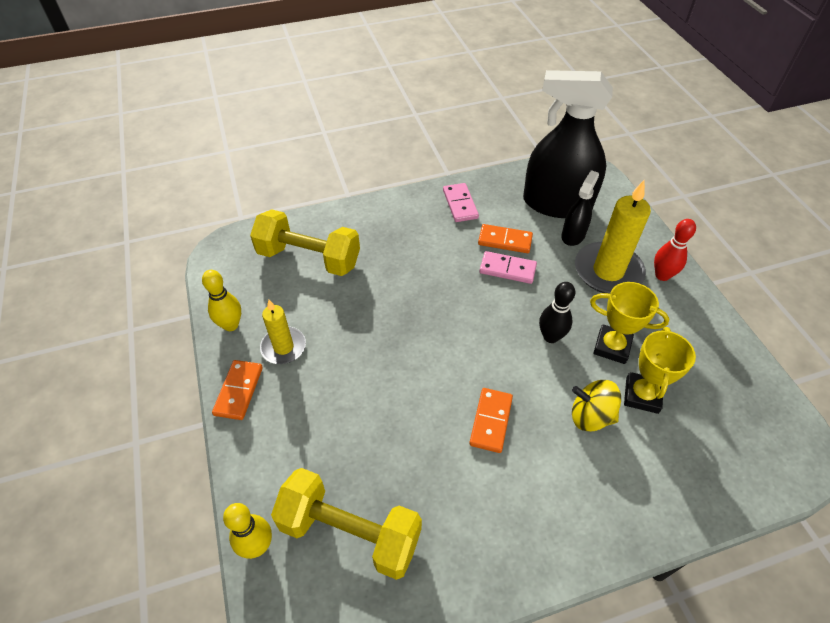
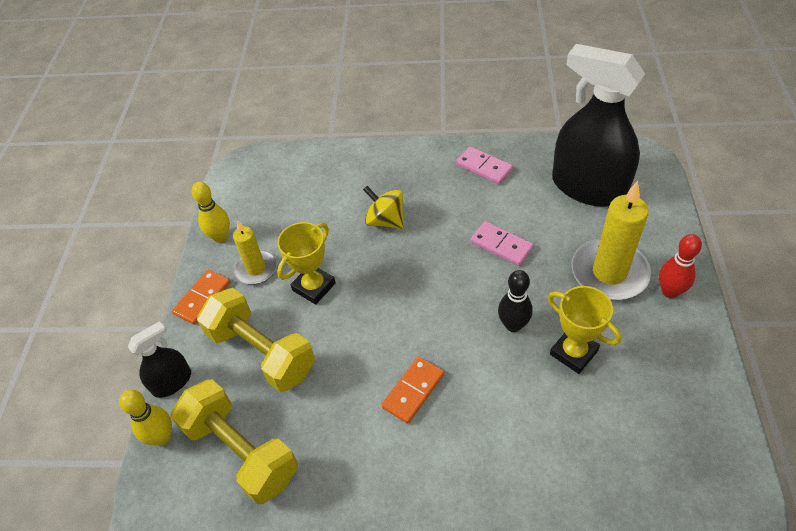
camera: 25 degrees right, 0 degrees up
yellow dumbbell [250,209,360,276] -> yellow dumbbell moved to [197,288,315,392]
pink domino [443,183,479,222] -> pink domino turned 60 degrees counterclockwise [456,146,513,184]
orange domino [478,224,533,253] -> none
black spray bottle [561,170,599,246] -> black spray bottle moved to [127,321,191,398]
yellow spinning top [572,380,621,432] -> yellow spinning top moved to [363,186,404,229]
yellow trophy [624,327,696,414] -> yellow trophy moved to [277,222,335,305]

